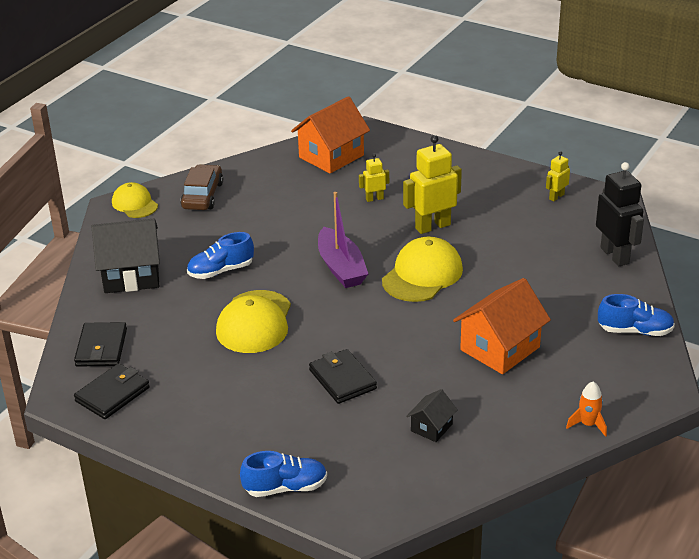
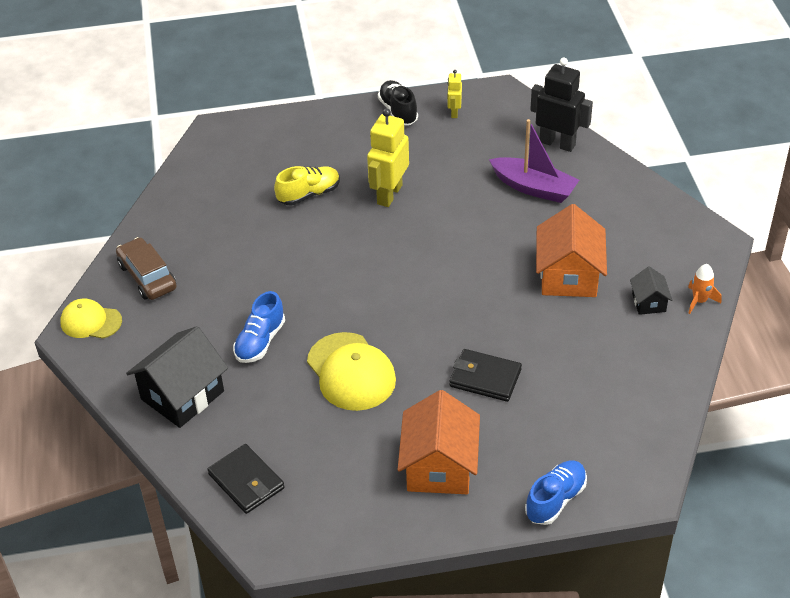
camera: 40 degrees left, 10 degrees up
black wallet [74,363,150,419] -> none
orange house [291,96,370,174] -> orange house moved to [398,390,480,494]
purple boat [318,192,368,288] -> purple boat moved to [489,119,579,203]
yellow robot [359,154,389,202] -> yellow shoe [274,166,340,206]
yellow cap [382,237,463,302] -> none
black house [406,389,458,442] -> black house moved to [630,266,672,315]
blue shoe [598,294,675,336] -> none
none -> black shoe [378,80,418,125]

